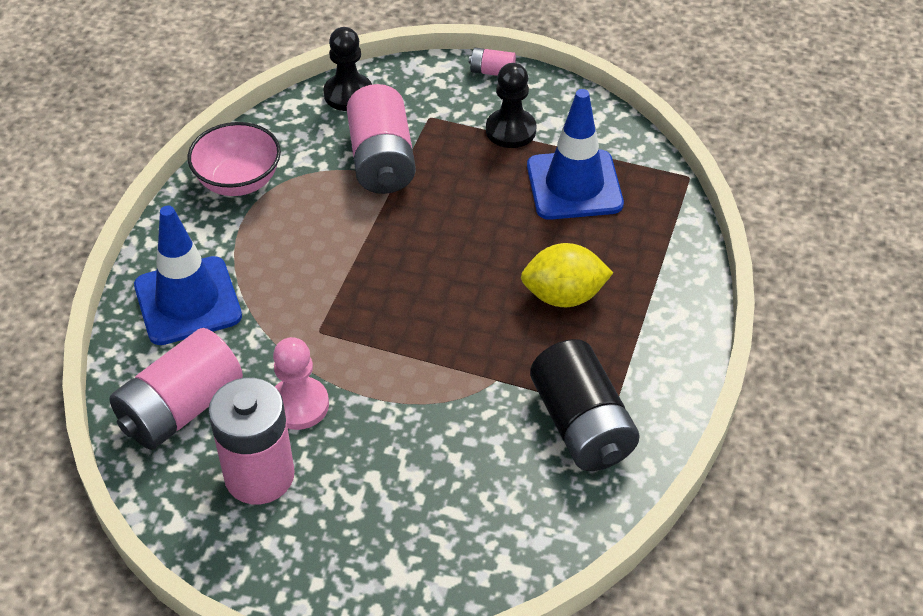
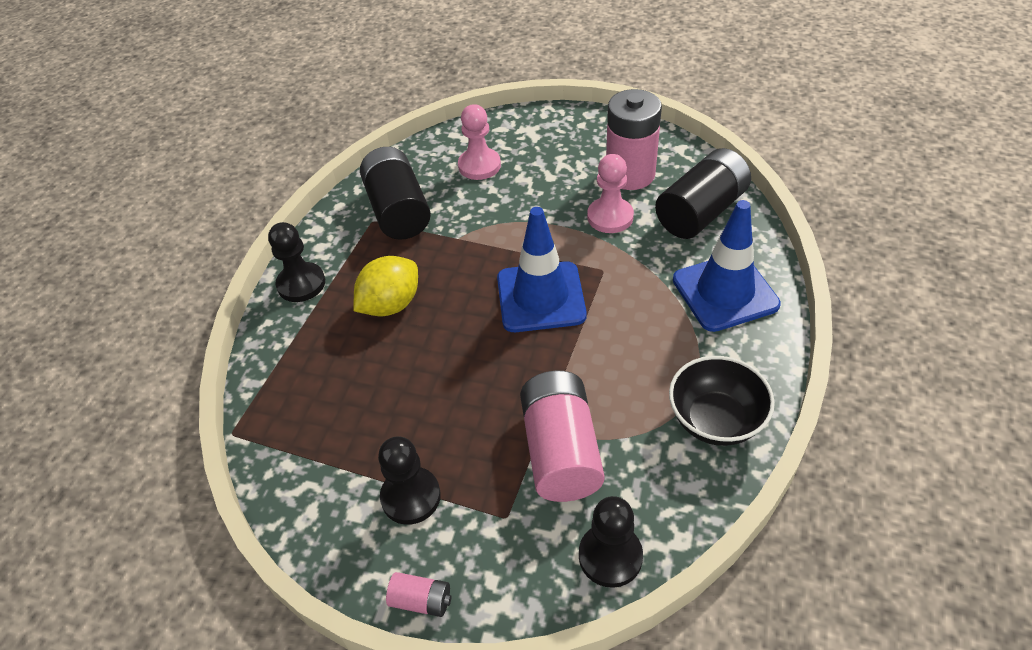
camera: 175 degrees left, 0 degrees up
pink battery [110,328,243,450] -> black battery [655,148,751,239]
pink bowl [188,122,281,196] -> black bowl [669,356,775,446]
yellow lemon [521,243,613,307] -> yellow lemon turned 45 degrees counterclockwise [353,256,418,316]
blue traffic cone [527,89,624,220] -> blue traffic cone moved to [497,207,587,332]
none -> black pawn [268,222,325,302]
none -> pink pawn [458,104,501,180]

